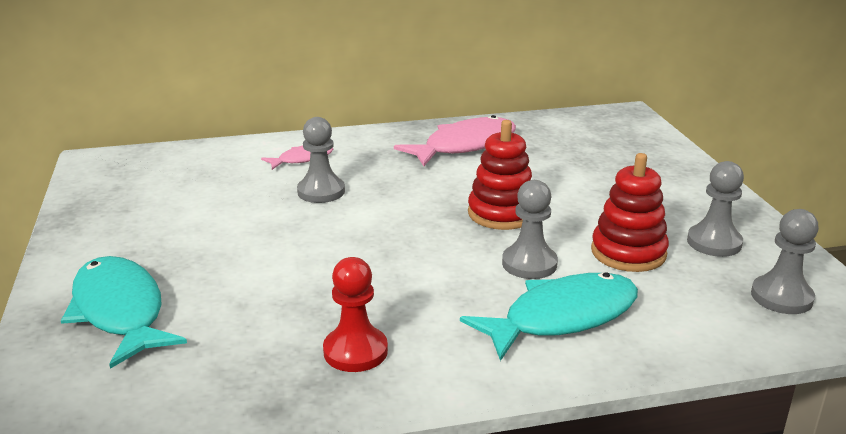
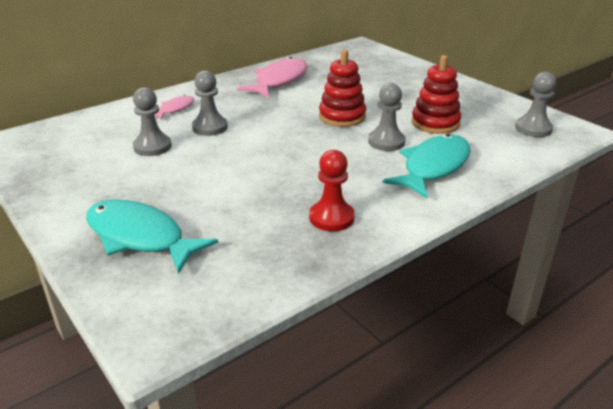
camera: 25 degrees left, 5 degrees up
grey pawn [687,161,744,257] -> grey pawn moved to [133,87,172,156]

